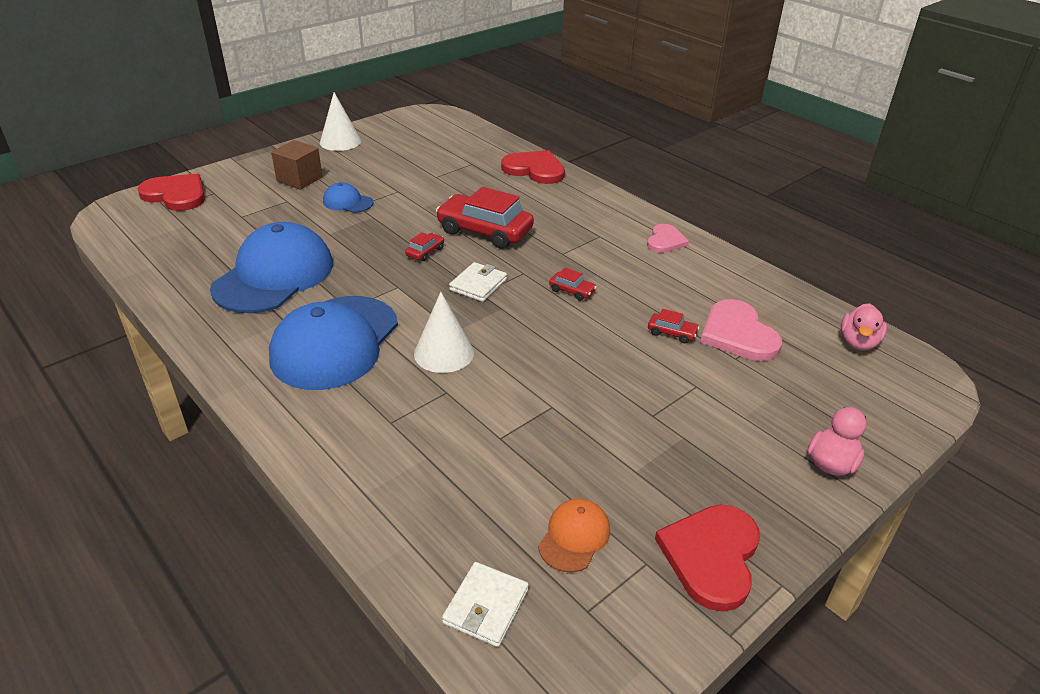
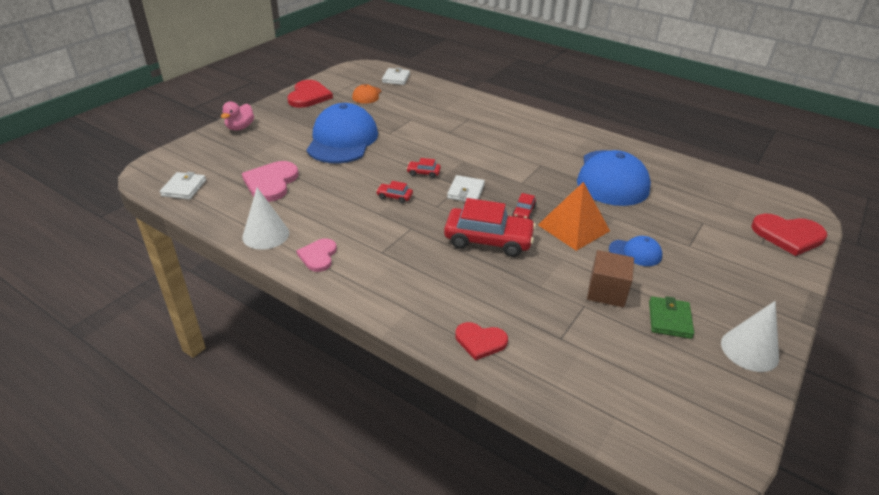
camera: 165 degrees right, 0 degrees up
blue cap [269,296,398,390] -> blue cap moved to [307,103,378,163]
brown cube [271,140,323,190] -> brown cube moved to [587,250,634,308]
white cone [414,292,474,373] -> white cone moved to [242,187,289,249]
red heart [501,150,565,184] -> red heart [455,322,508,360], size x0.62
red car [648,309,699,343] -> red car moved to [406,158,441,178]
pink heart [700,299,782,361] -> pink heart turned 135 degrees counterclockwise [242,161,299,202]
pink duck [841,303,887,351] -> white wallet [160,172,206,200]
none -> orange pyramid [538,182,610,251]
none -> green wallet [649,296,694,339]

